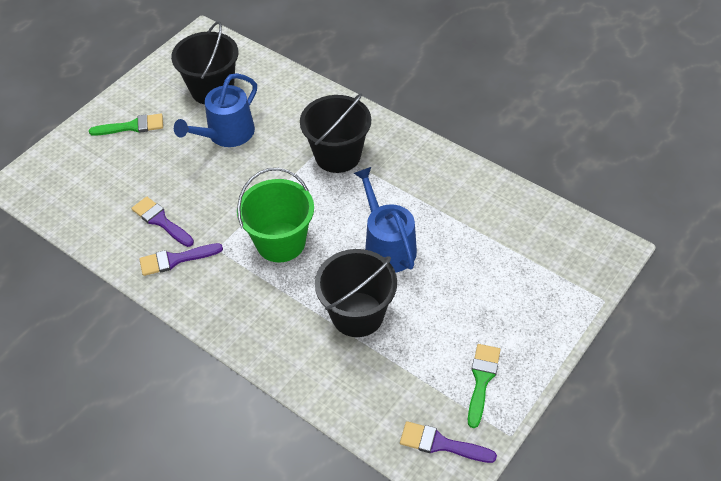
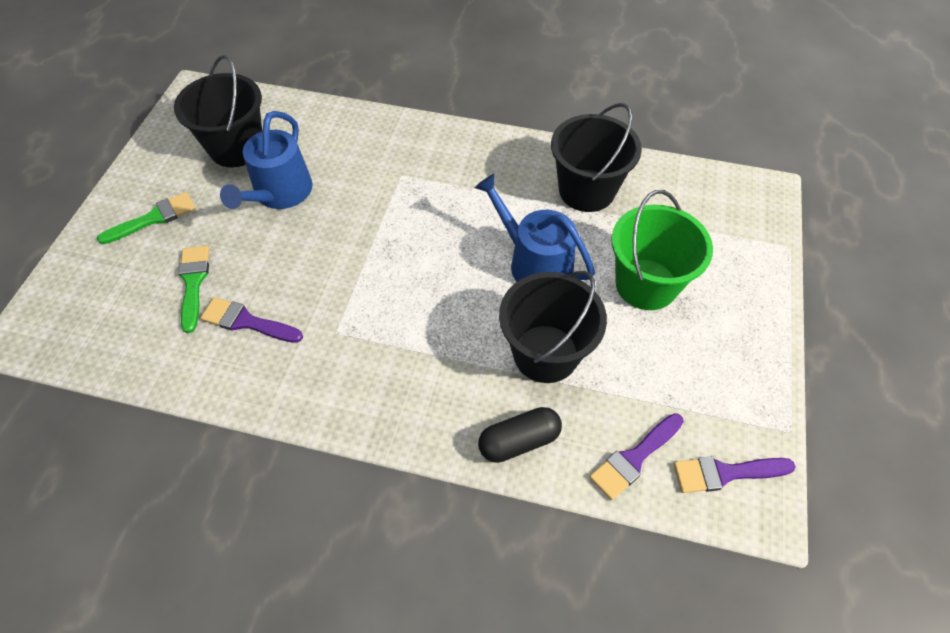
camera: 25 degrees left, 5 degrees up
purple brush [139,243,223,276] -> purple brush moved to [590,413,684,500]
green bucket [237,168,314,262] -> green bucket moved to [611,190,713,310]
black bucket [300,93,371,173] -> black bucket moved to [551,103,642,212]
green brush [468,344,501,428] -> green brush moved to [178,246,209,333]
none -> black capsule [478,407,562,463]

